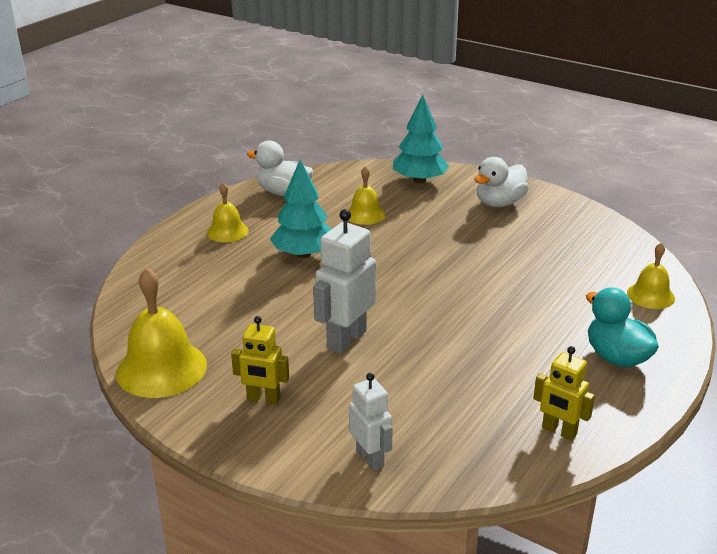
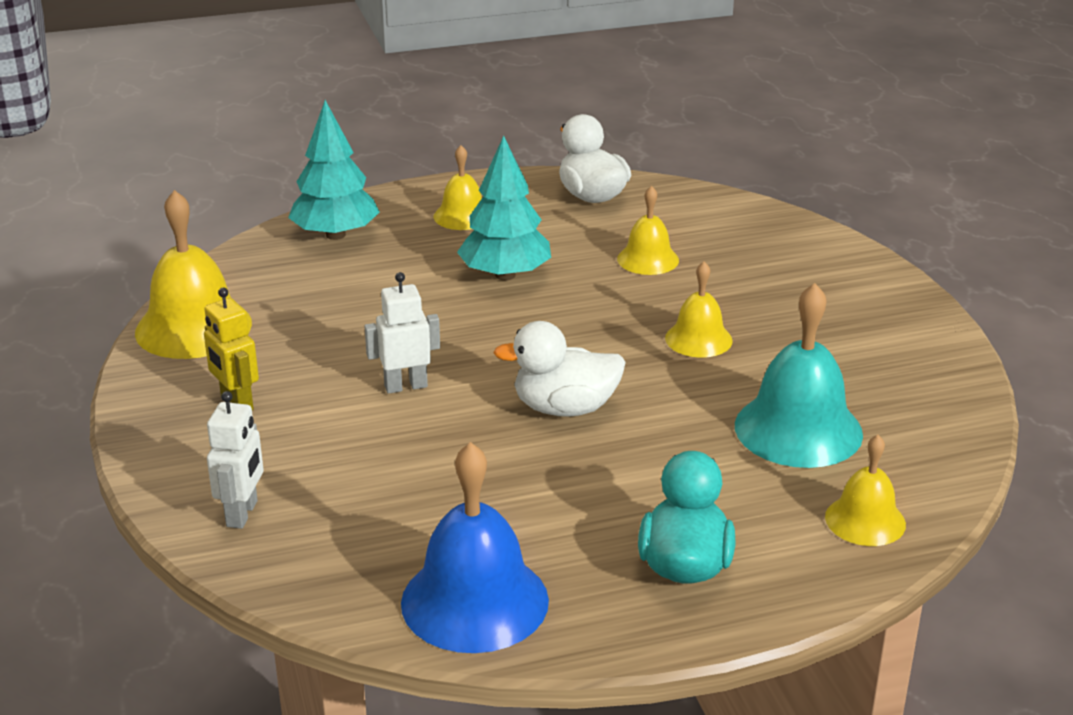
camera: 40 degrees right, 0 degrees up
white robot [313,209,376,354] -> white robot [364,272,440,394], size x0.62
turquoise tree [393,94,449,184] -> turquoise tree moved to [288,100,380,240]
white duck [475,157,529,207] -> white duck moved to [493,321,626,417]
yellow robot [533,346,595,440] -> blue bell [401,442,549,653]
none -> yellow bell [665,262,733,358]
none -> turquoise bell [735,283,863,468]

